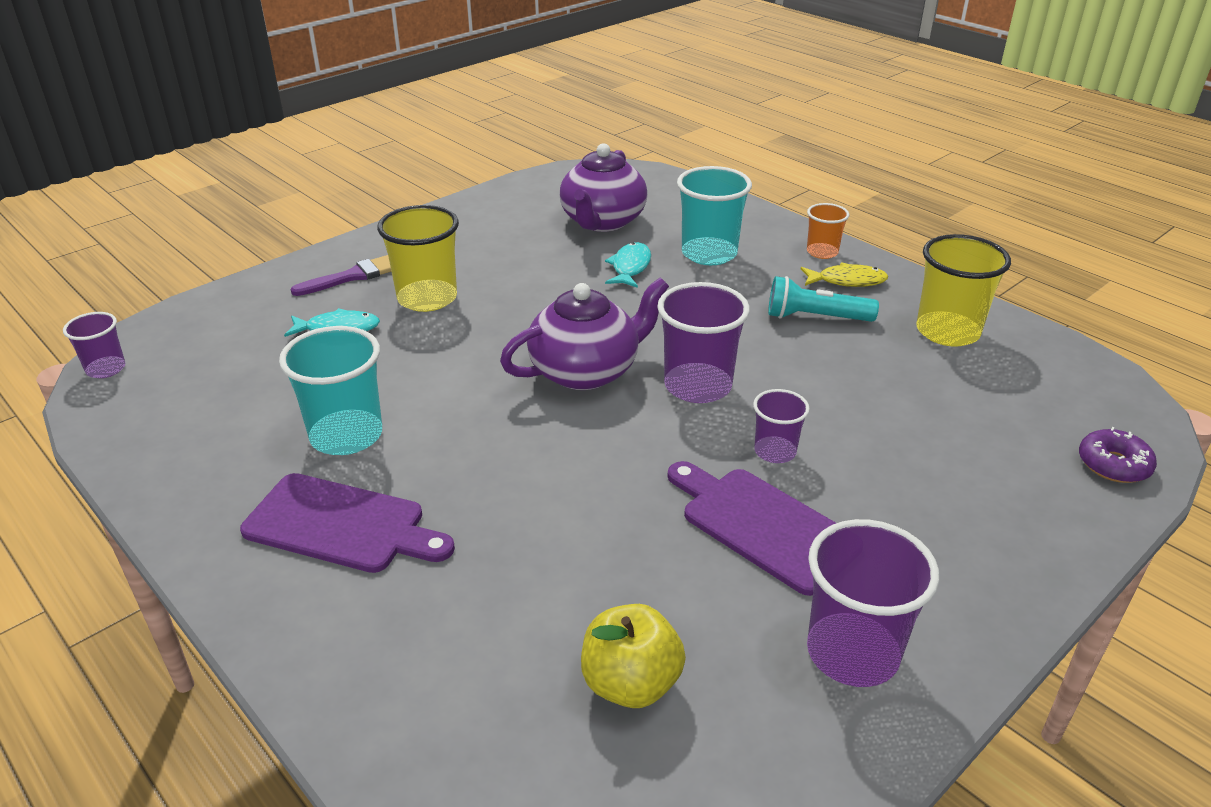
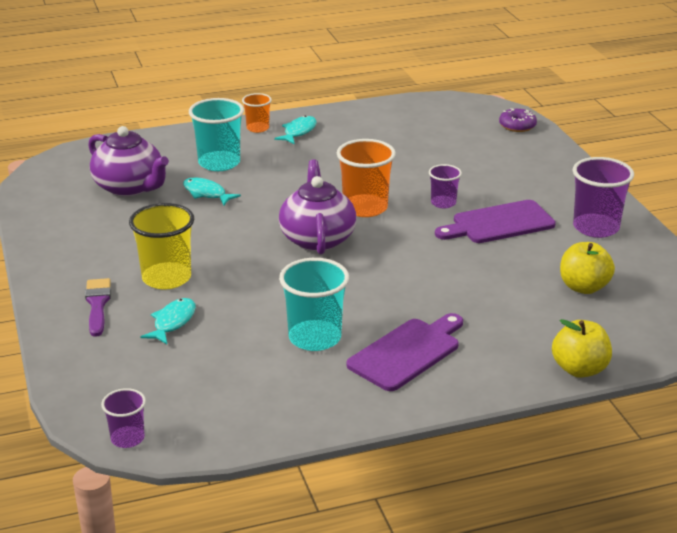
camera: 65 degrees left, 5 degrees down
purple cup [657,282,750,403] -> orange cup [337,139,396,217]
turquoise flashlight [768,276,879,322] -> none
yellow fish [801,263,888,287] -> turquoise fish [274,116,317,144]
yellow cup [916,234,1011,347] -> none
none -> yellow apple [552,319,612,378]

